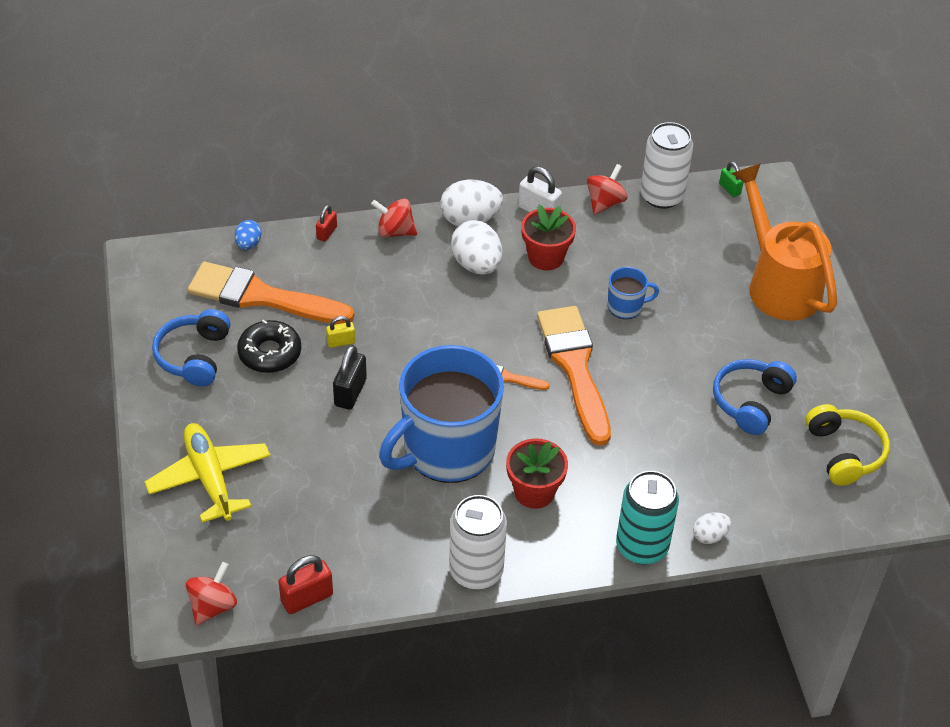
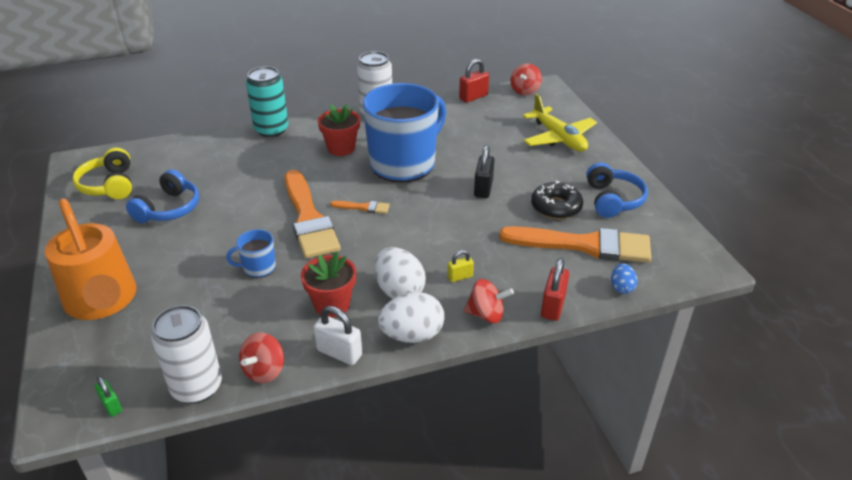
camera: 175 degrees right, 10 degrees down
red padlock [316,205,337,242] -> red padlock [541,258,569,321], size x1.64
yellow padlock [326,316,355,348] -> yellow padlock moved to [447,250,474,282]
white egg [693,512,731,544] -> none

